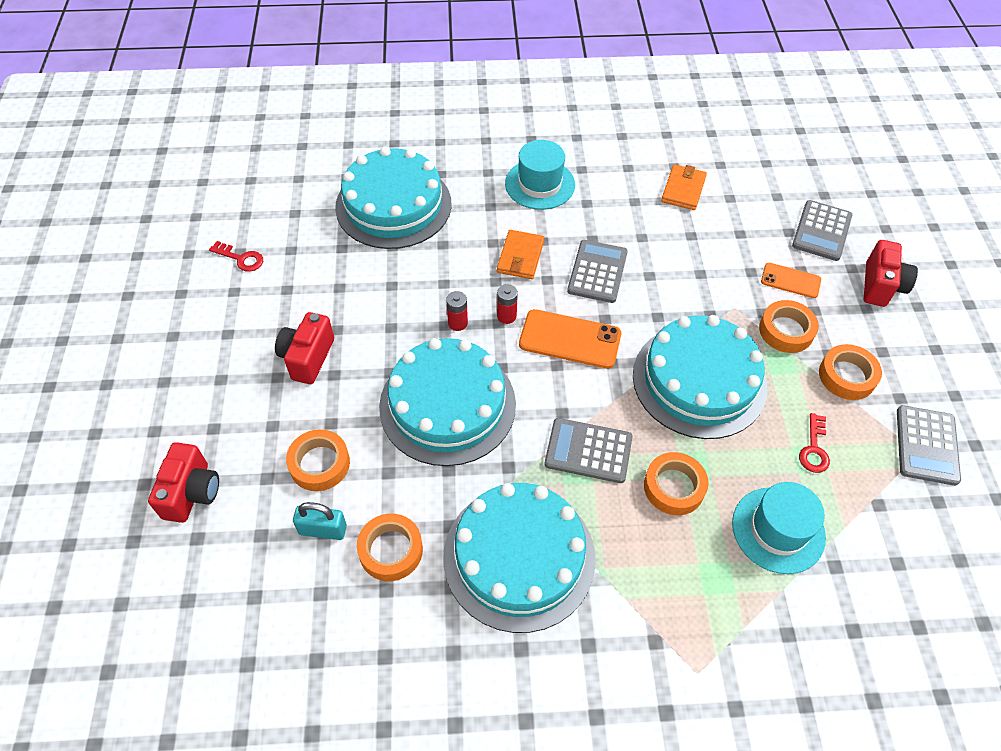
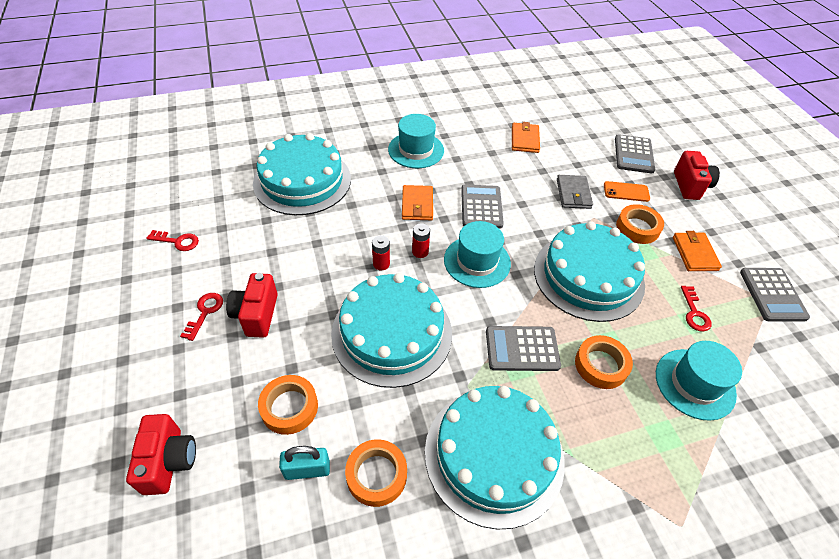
camera: 15 degrees left, 5 degrees down
orange phone [519,309,621,369] -> turquoise hat [444,221,511,288]
orange tape [819,344,882,400] -> orange wallet [673,231,722,271]
none -> red key [180,293,223,341]
none -> grey wallet [557,175,593,209]

